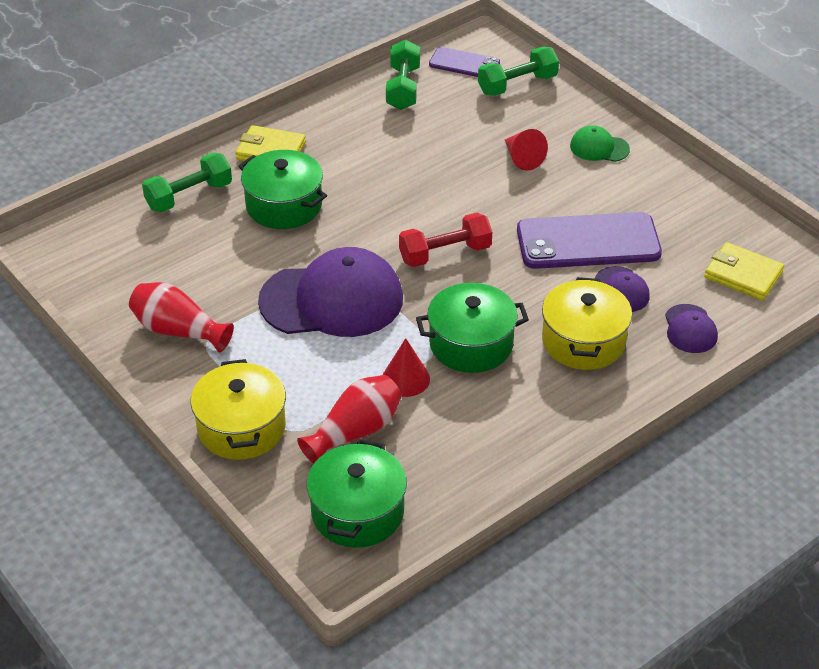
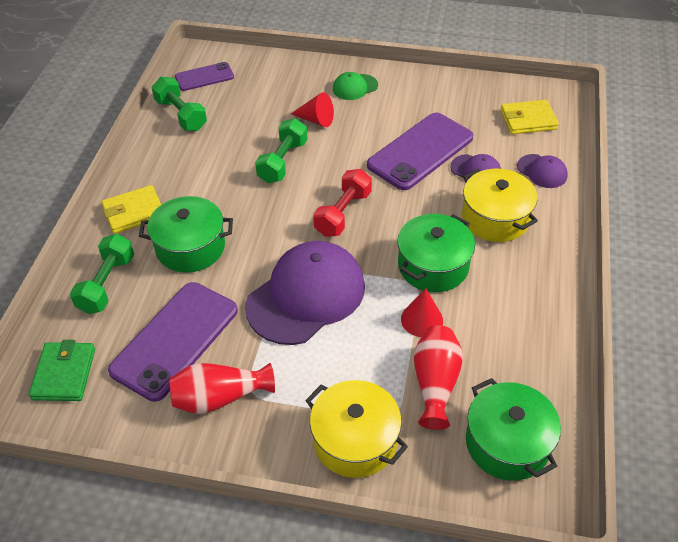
camera: 40 degrees left, 5 degrees up
green dumbbell [478,47,559,96] -> green dumbbell moved to [255,118,307,183]
none -> green wallet [29,340,95,401]
none -> purple phone [108,282,238,402]

